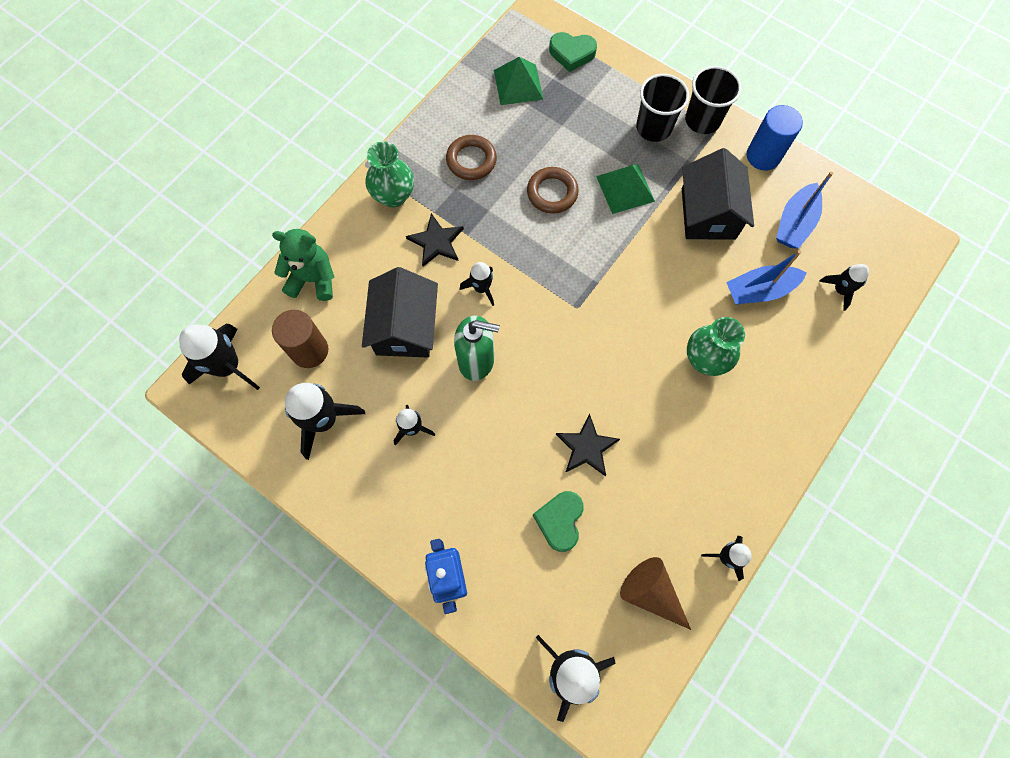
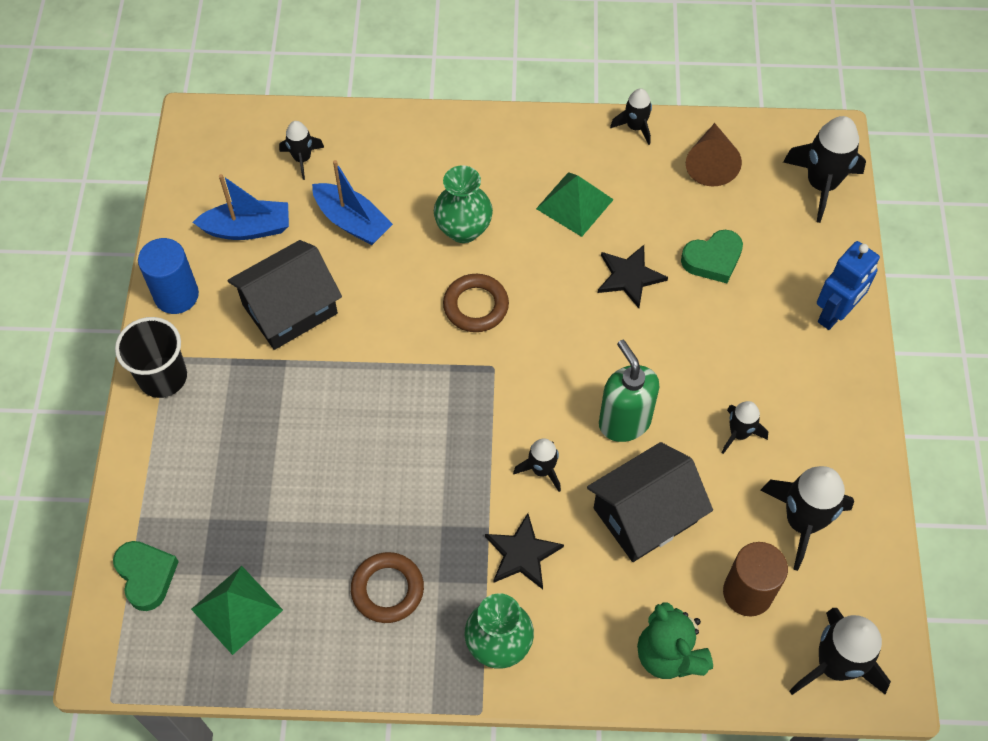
camera: 125 degrees left, 10 degrees down
brown ring [527,167,579,214] -> brown ring moved to [443,274,509,332]
green pyramid [596,164,655,214] -> green pyramid moved to [536,172,614,237]
black cup [636,74,689,142] -> none

